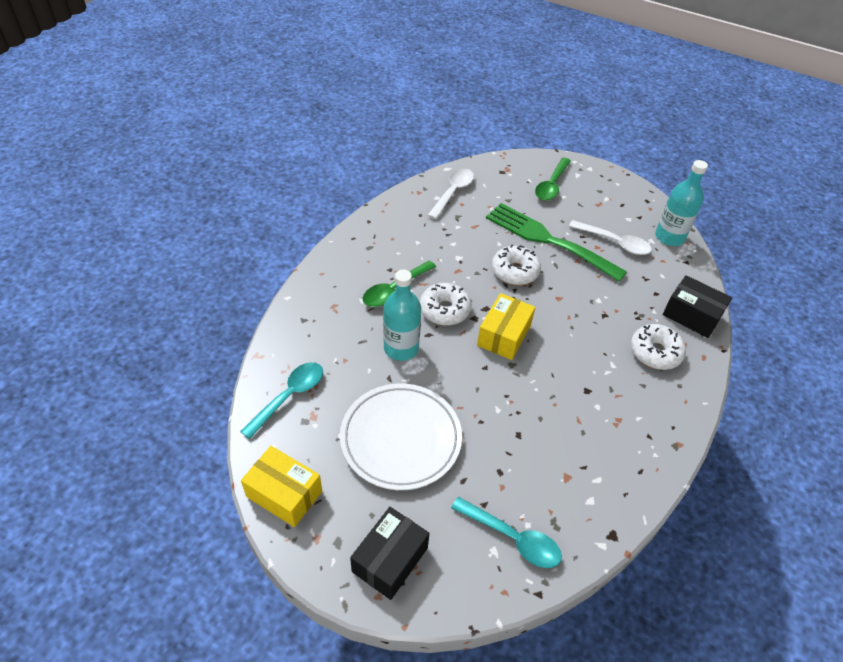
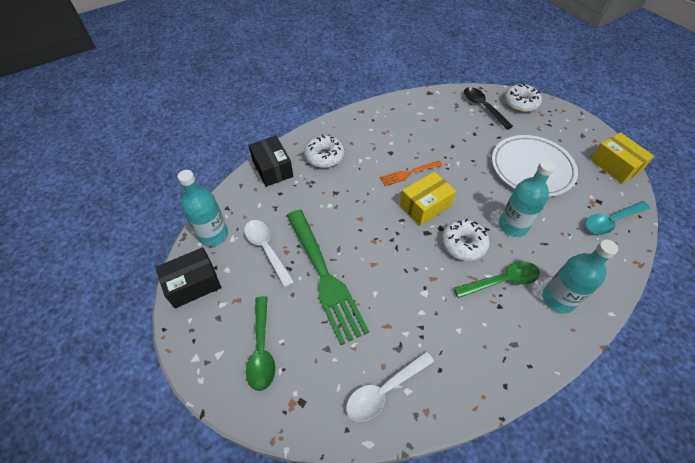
camera: 150 degrees left, 5 degrees up
black box [350,507,430,600] -> black box moved to [155,247,221,308]
turquoise spoon [451,497,562,568] -> black spoon [464,87,513,130]
white donut [492,245,541,285] -> white donut moved to [504,84,542,112]
green spoon [535,158,571,201] -> green spoon turned 120 degrees clockwise [246,296,276,391]
none -> orange fork [380,161,442,186]
none -> turquoise bottle [543,240,618,313]

